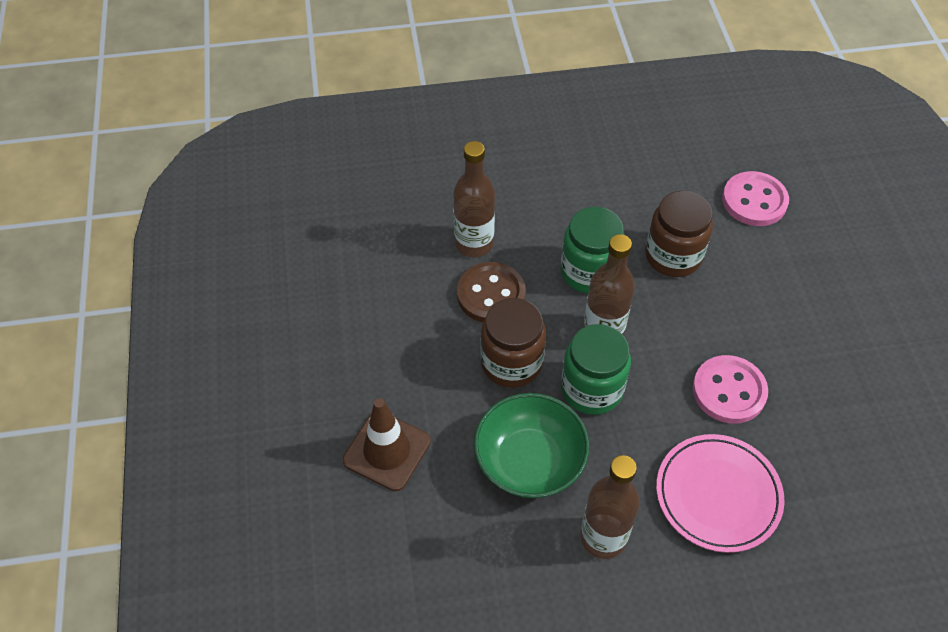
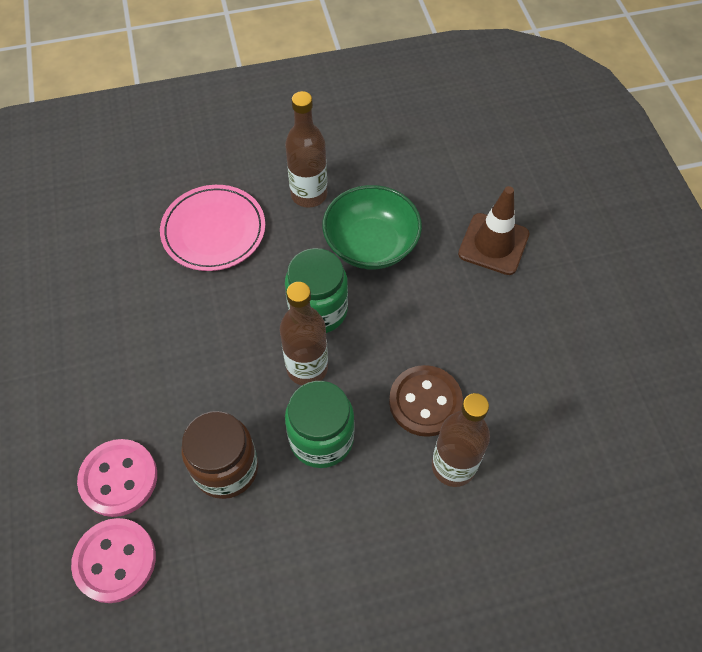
camera: 175 degrees right, 5 degrees up
brown jar [480,298,546,388] -> none
pink button [693,355,768,424] -> pink button moved to [77,439,157,517]

